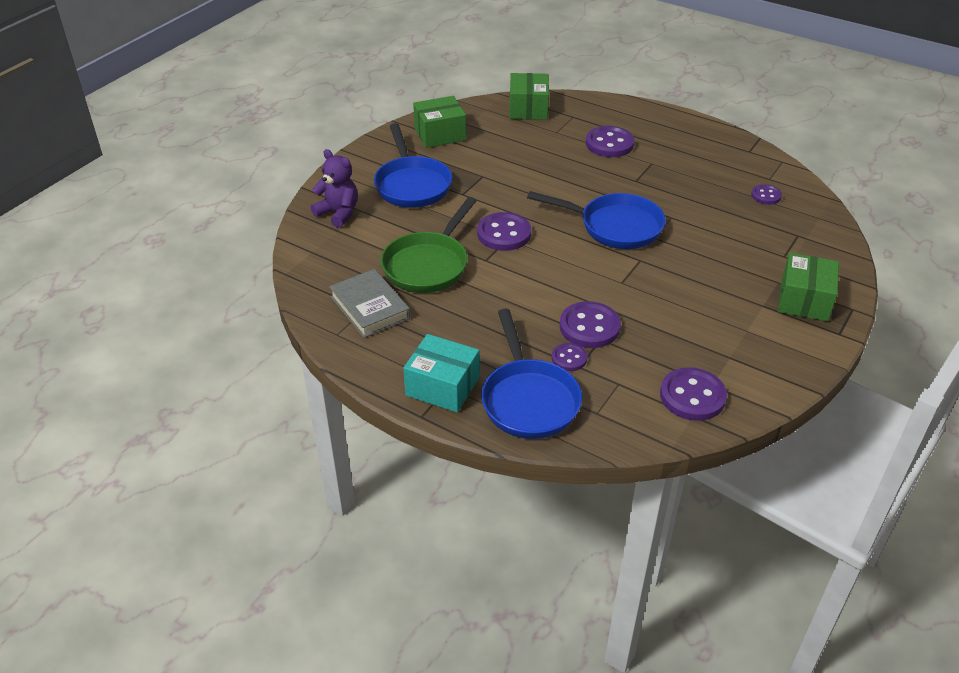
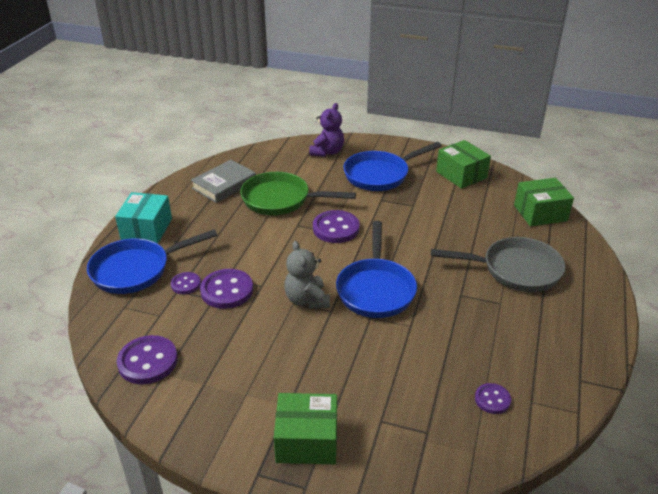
camera: 75 degrees right, 5 degrees down
purple button [586,126,634,157] -> grey pan [431,237,565,292]
none -> grey teddy bear [284,241,330,309]

